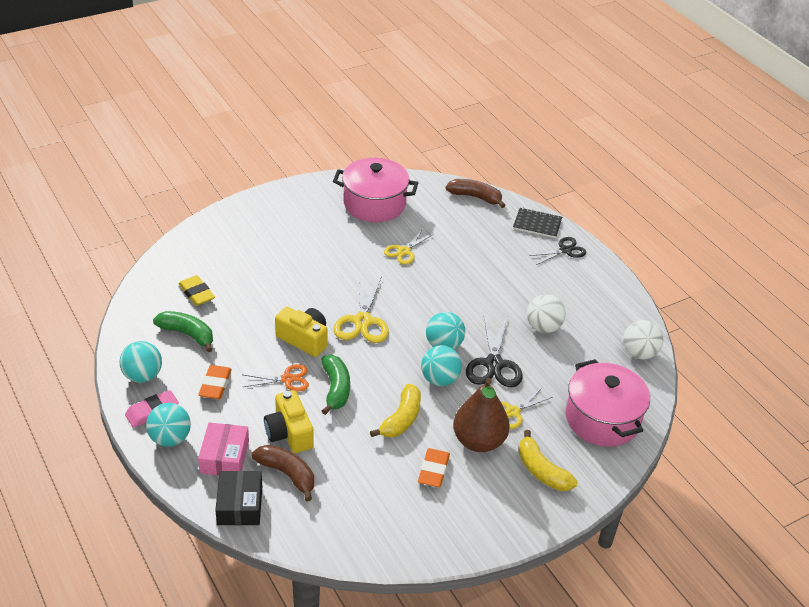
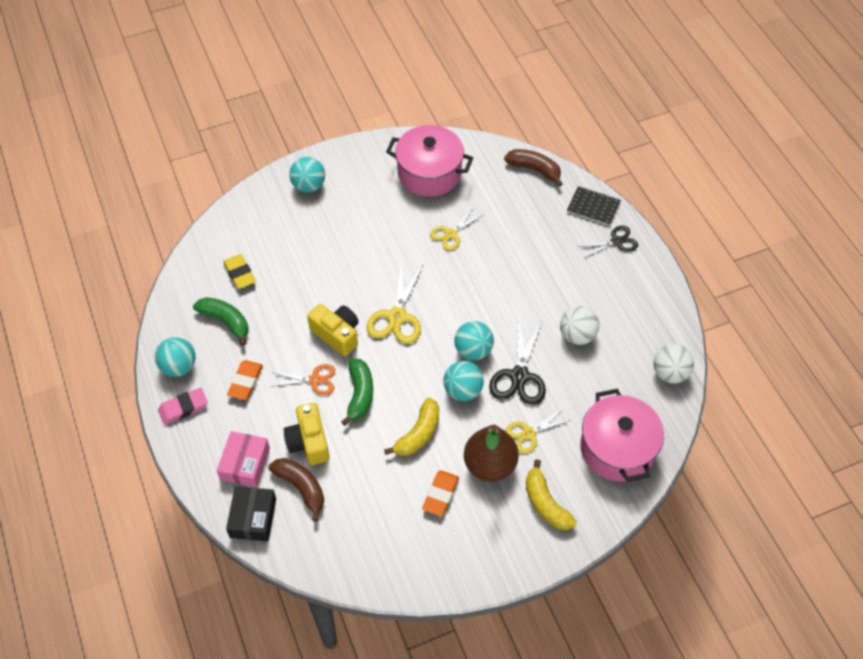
camera: 10 degrees right, 15 degrees up
turquoise ball [146,403,191,447] -> turquoise ball moved to [289,157,325,193]

